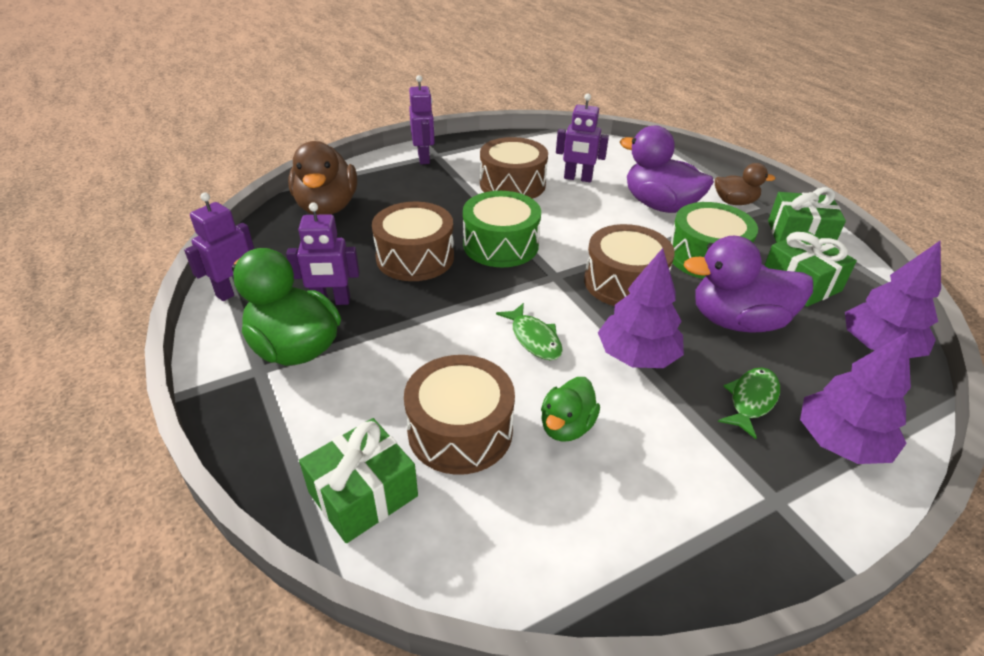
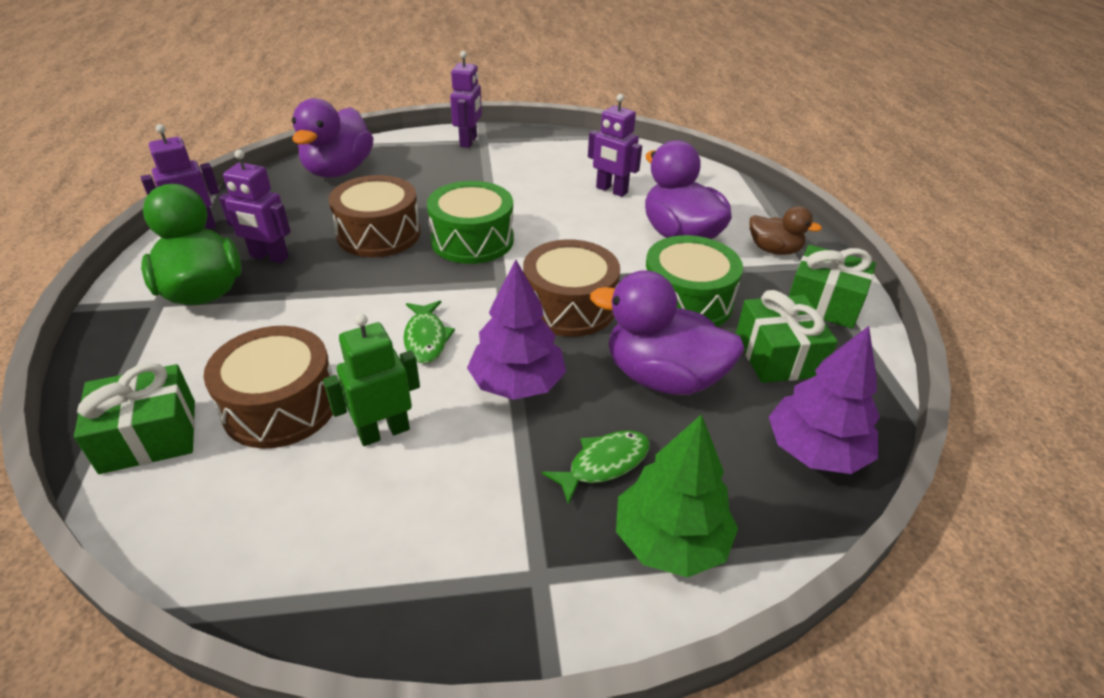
camera: 20 degrees right, 0 degrees up
brown duck [288,141,357,215] -> purple duck [292,98,373,178]
brown drum [480,137,548,199] -> none
green duck [541,377,600,442] -> green robot [323,314,420,446]
purple tree [800,332,911,464] -> green tree [616,414,738,577]

